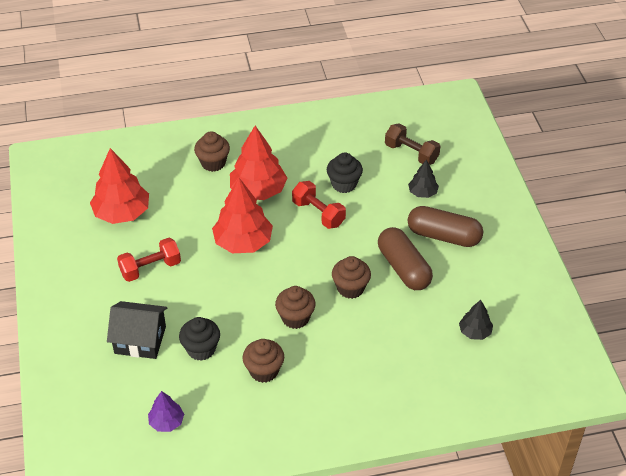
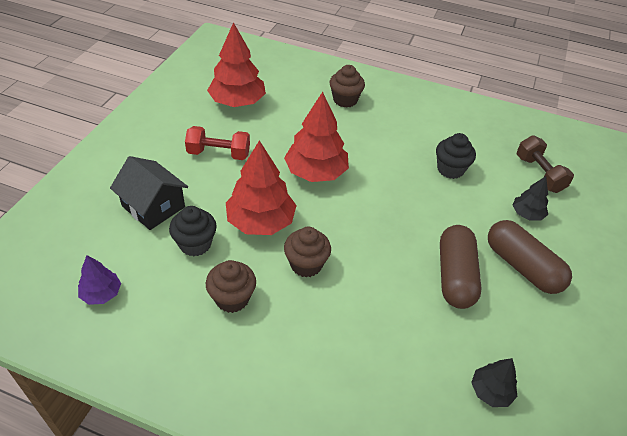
camera: 30 degrees right, 0 degrees up
red tree [230,126,287,200] -> red tree moved to [226,140,297,235]
red dumbbell [292,181,346,229] -> none
brown cupcake [332,256,371,299] -> none

